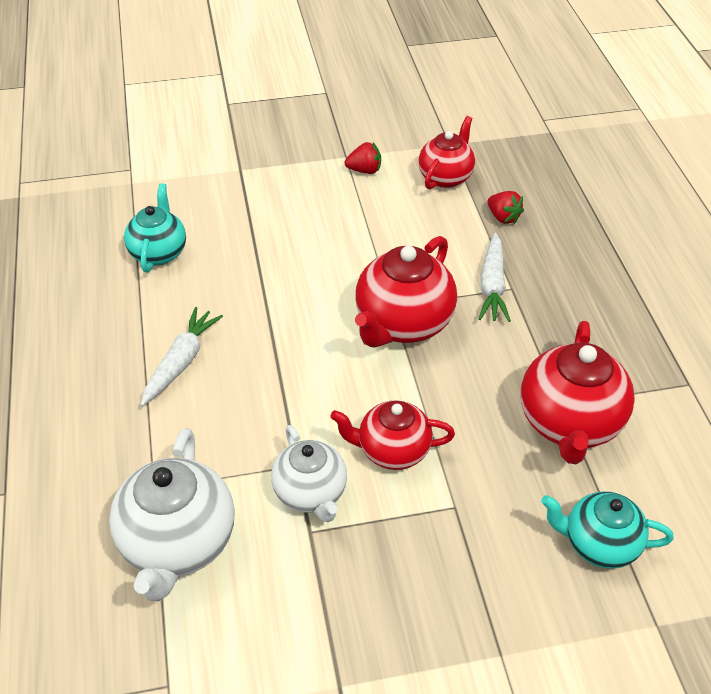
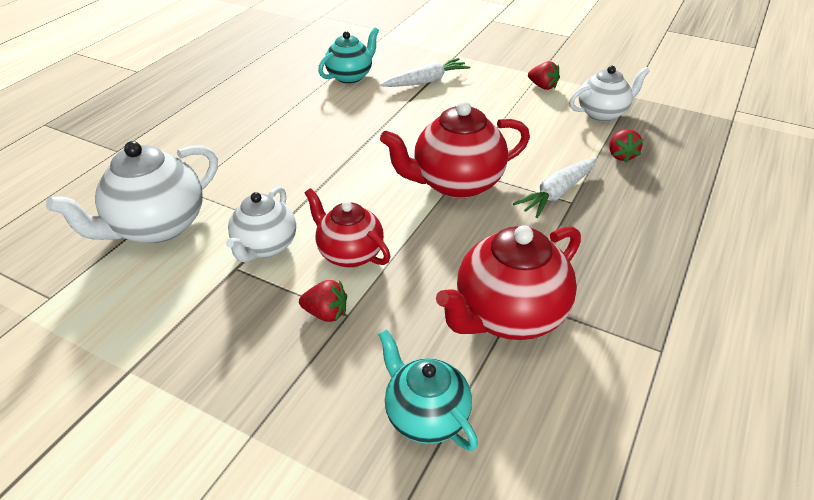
camera: 40 degrees right, 5 degrees down
white carrot [141,307,223,406] -> white carrot moved to [381,58,470,87]
red teapot [418,116,475,189] -> white teapot [569,66,650,122]
none -> red strawberry [299,280,347,322]

